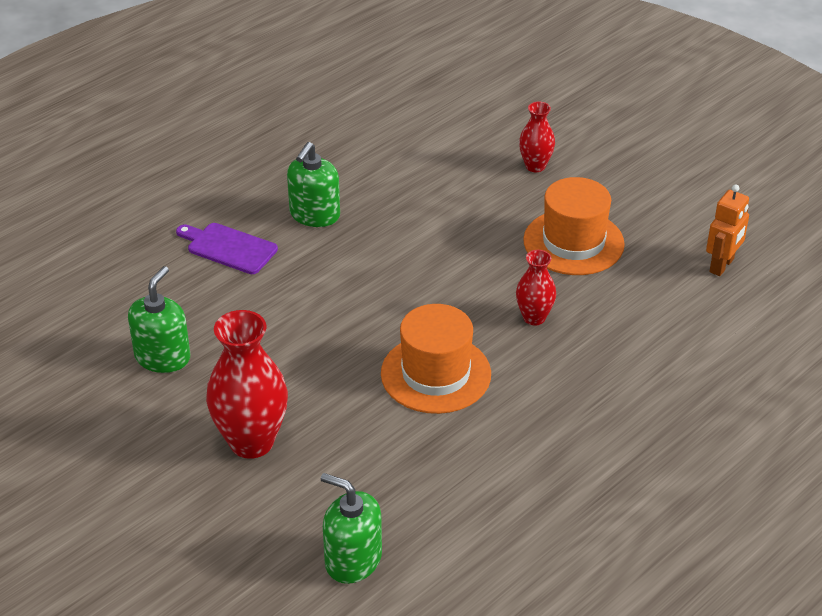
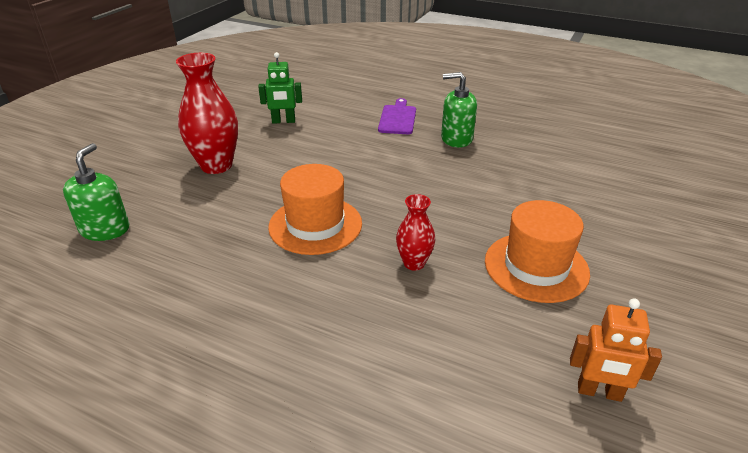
camera: 70 degrees right, 5 degrees down
green soap dispenser [128,266,190,373] -> green robot [258,52,302,124]
red vase [519,102,555,172] -> none

